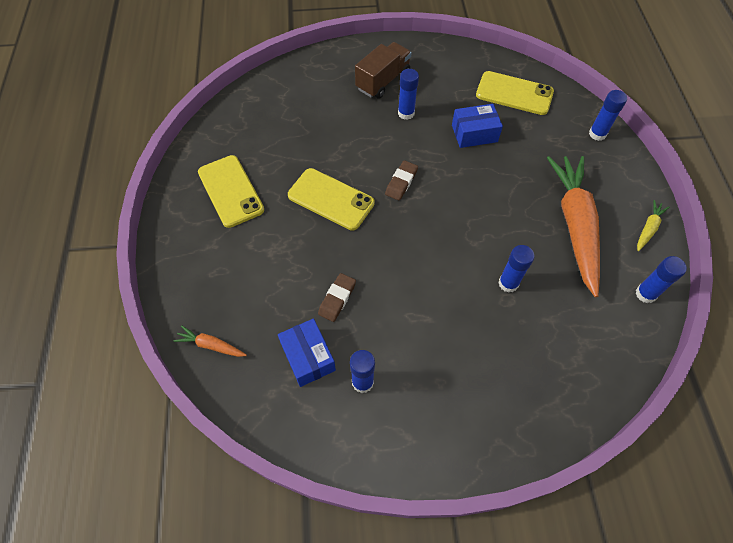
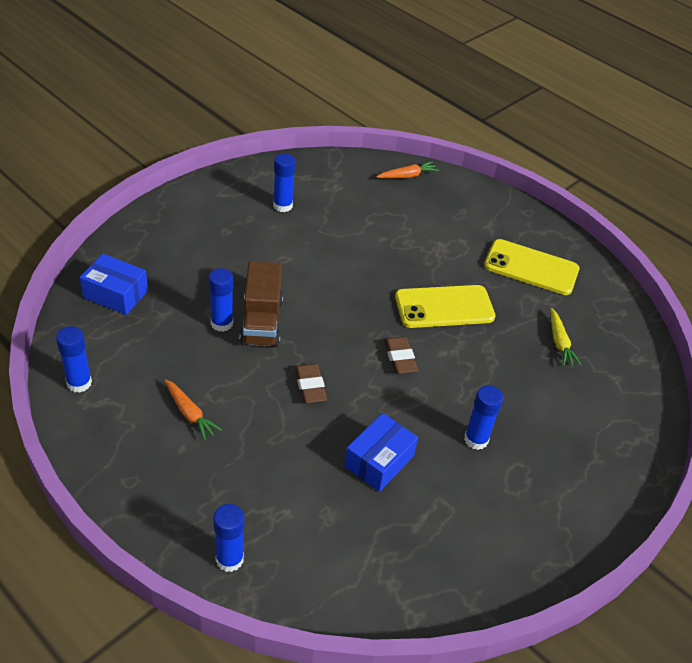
camera: 135 degrees right, 15 degrees down
blue box [278,319,336,387] -> blue box moved to [80,254,148,315]
brown eraser [318,273,356,322] -> brown eraser moved to [295,363,327,403]
brown truck [355,42,412,98] -> brown truck moved to [240,261,283,347]
yellow phone [476,71,554,115] -> none
orange carrot [547,156,600,297] -> orange carrot [164,379,222,440], size x0.41
yellow carrot [637,200,669,251] -> yellow carrot moved to [551,308,581,366]

